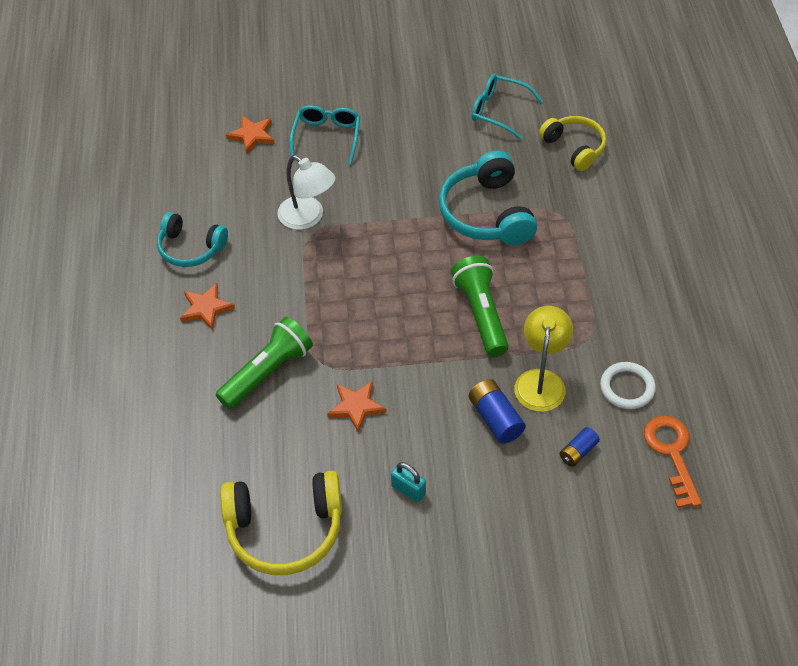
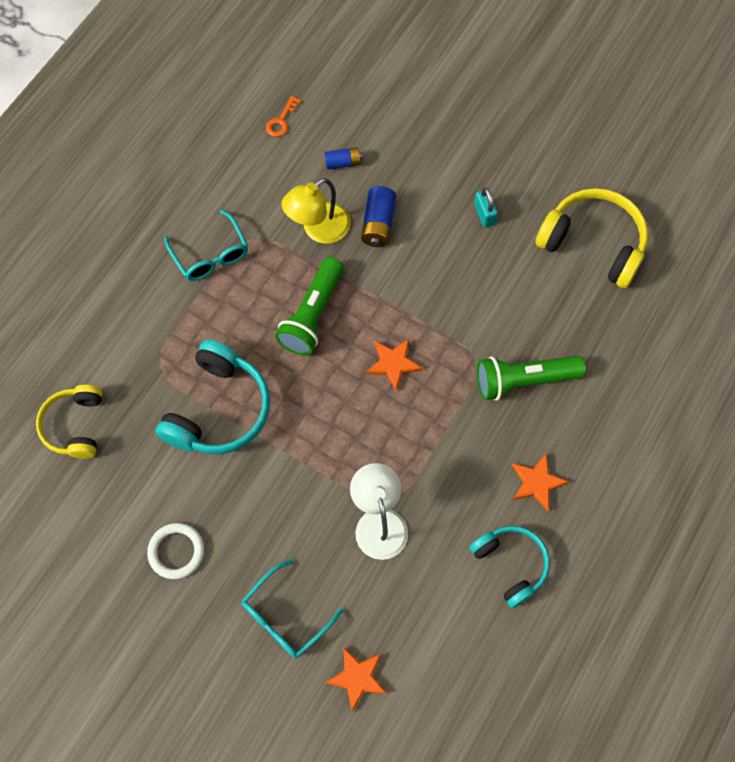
camera: 145 degrees left, 15 degrees up
orange star [327,382,386,433] -> orange star moved to [366,339,423,391]
turquoise glasses [472,74,543,140] -> turquoise glasses moved to [164,210,248,281]
white ring [600,362,656,409] -> white ring moved to [147,523,204,579]
orange key [644,416,702,508] -> orange key [266,96,301,137], size x0.57

